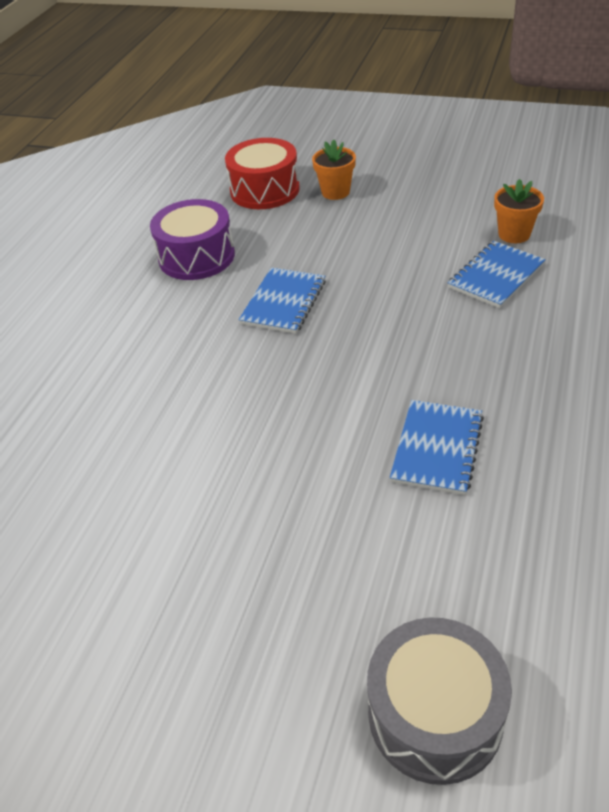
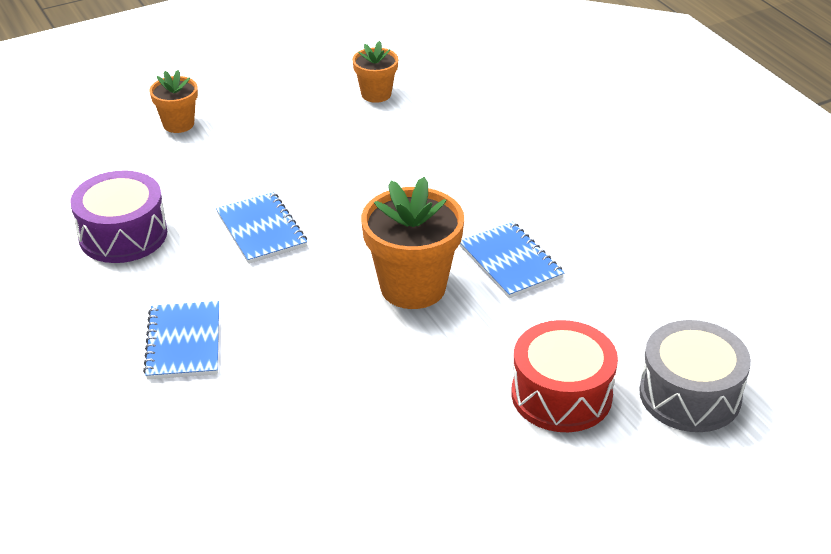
camera: 50 degrees left, 5 degrees down
red drum [225,138,300,209] -> red drum moved to [511,320,618,432]
blue notebook [448,241,546,308] -> blue notebook moved to [143,301,219,380]
none -> orange flower pot [361,177,464,309]

